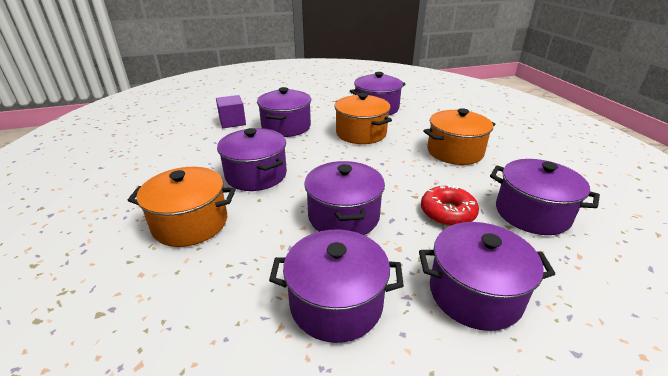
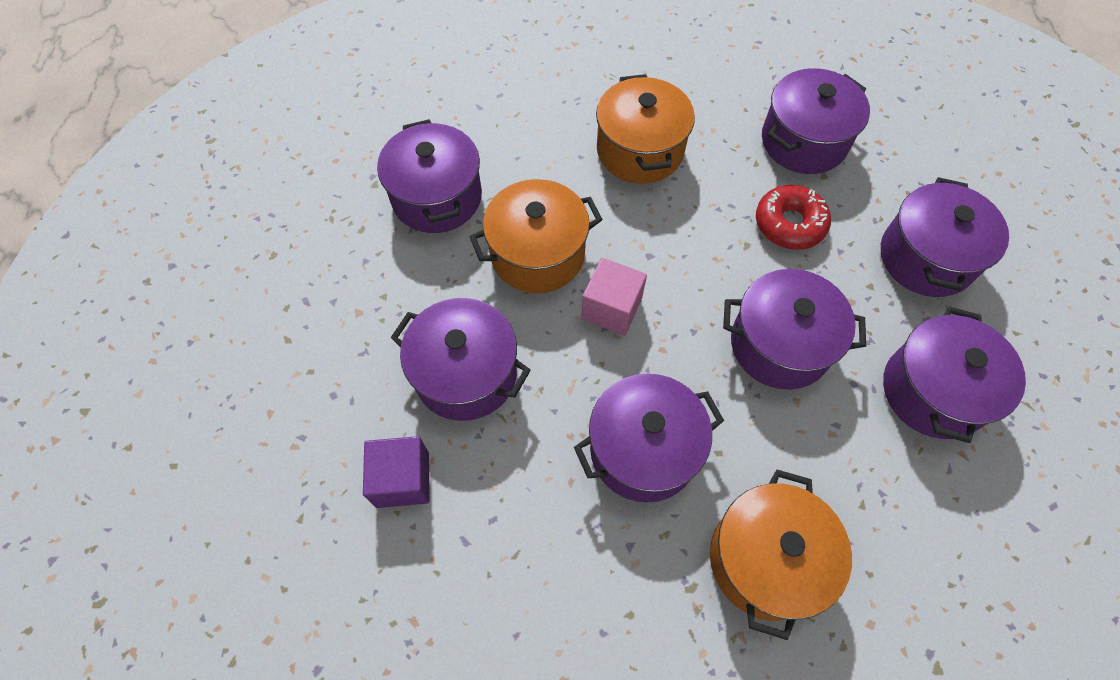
camera: 75 degrees left, 30 degrees up
none -> pink cube [581,258,647,336]

